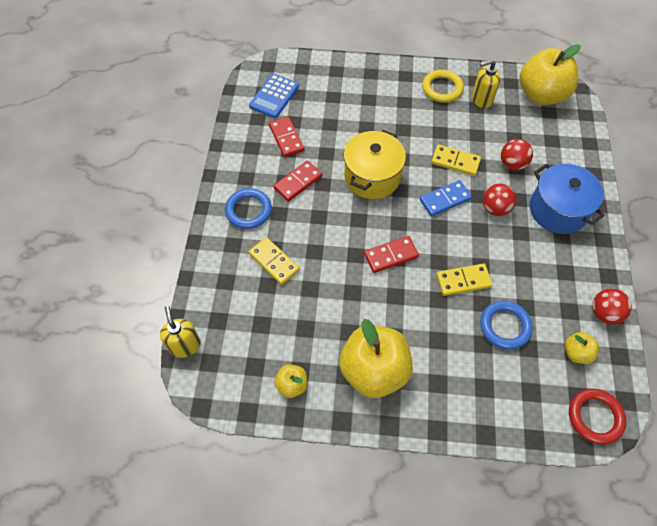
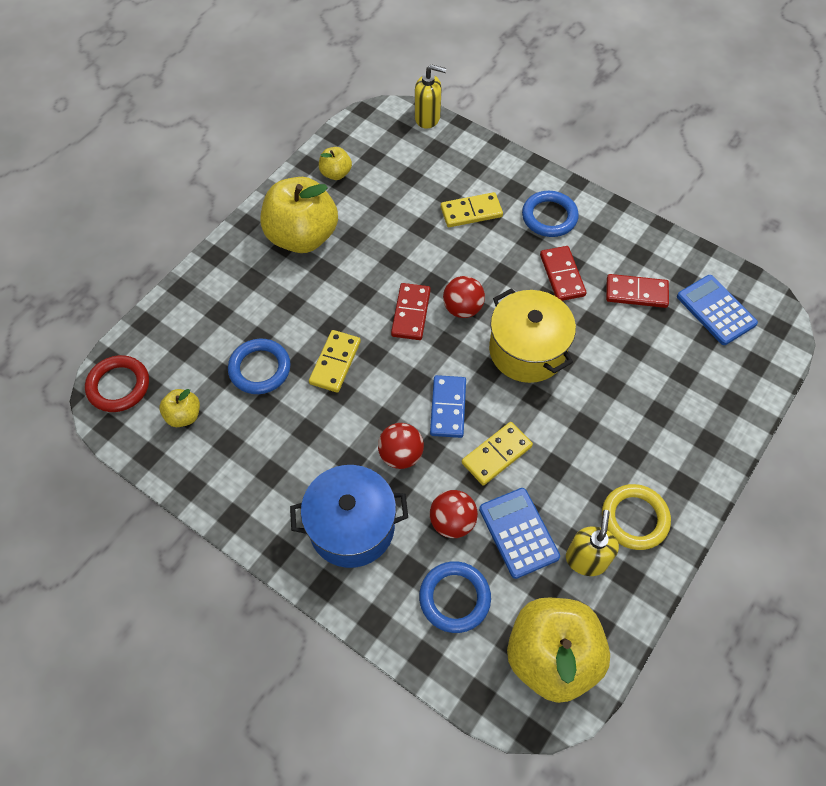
camera: 120 degrees right, 0 degrees up
red ball [592,289,632,324] -> red ball moved to [443,276,485,318]
none -> blue ring [419,561,491,633]
none -> blue calculator [479,488,560,579]

